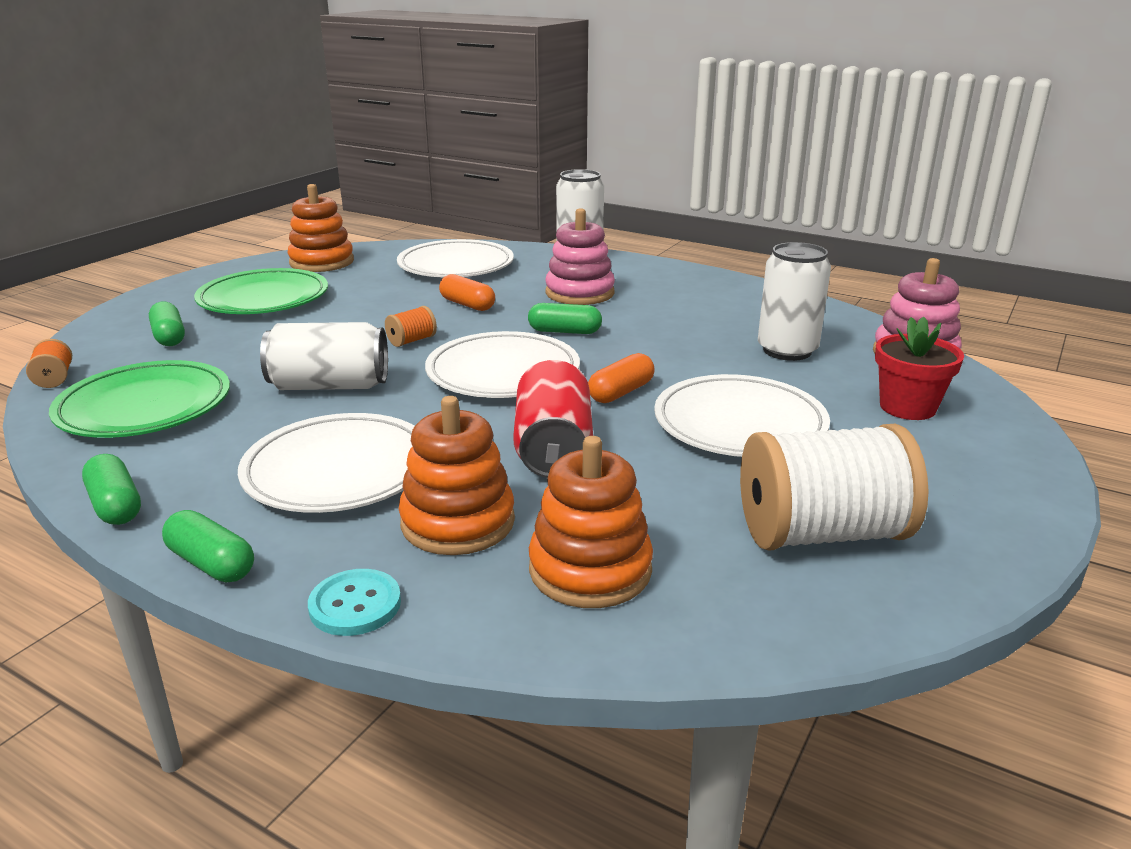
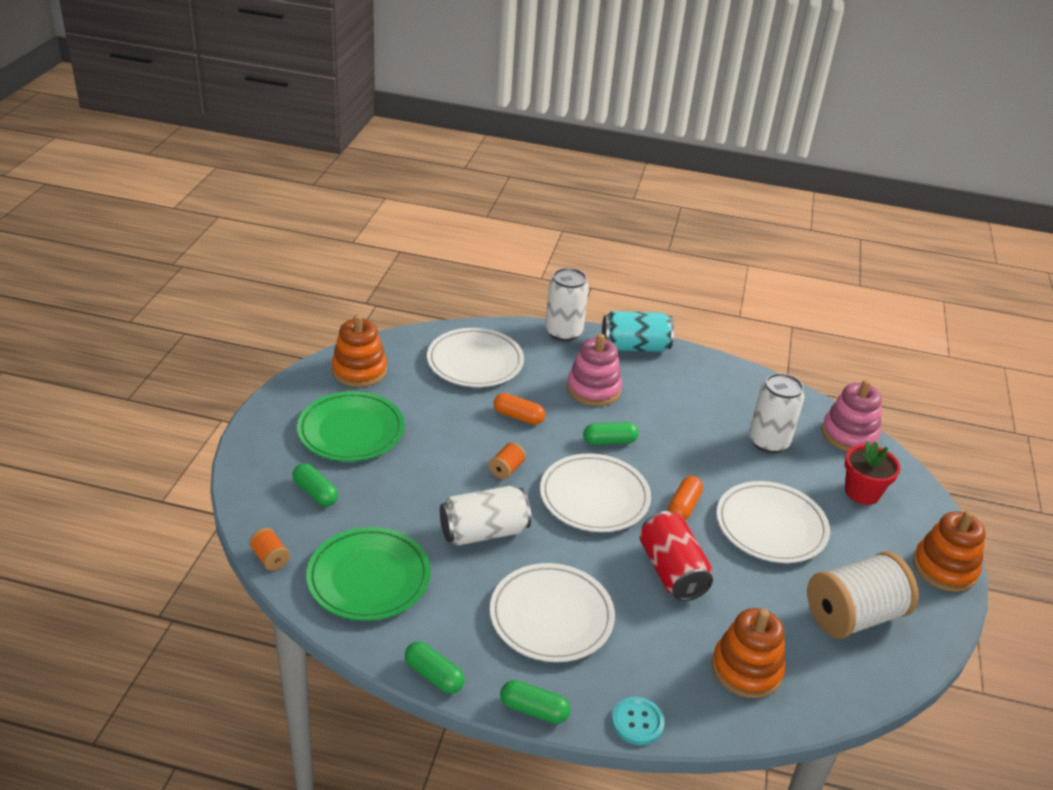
camera: 20 degrees left, 10 degrees up
orange stacking toy [399,396,515,555] -> orange stacking toy moved to [913,510,986,592]
none -> turquoise can [602,311,674,352]

